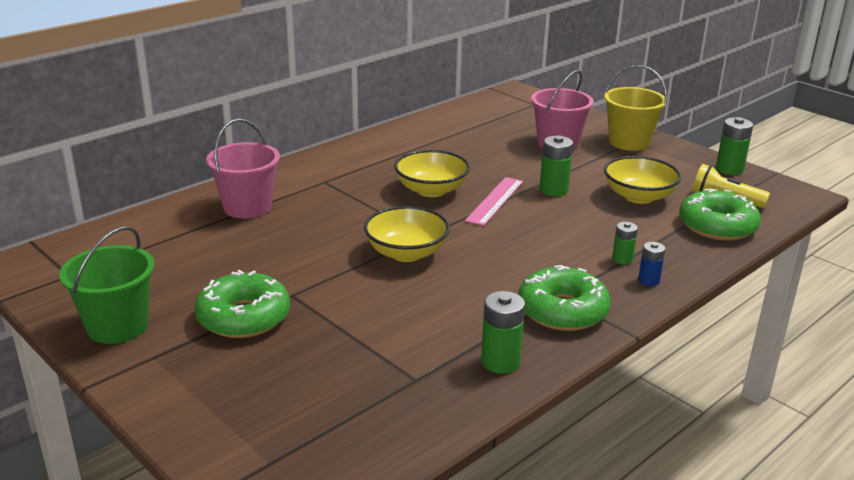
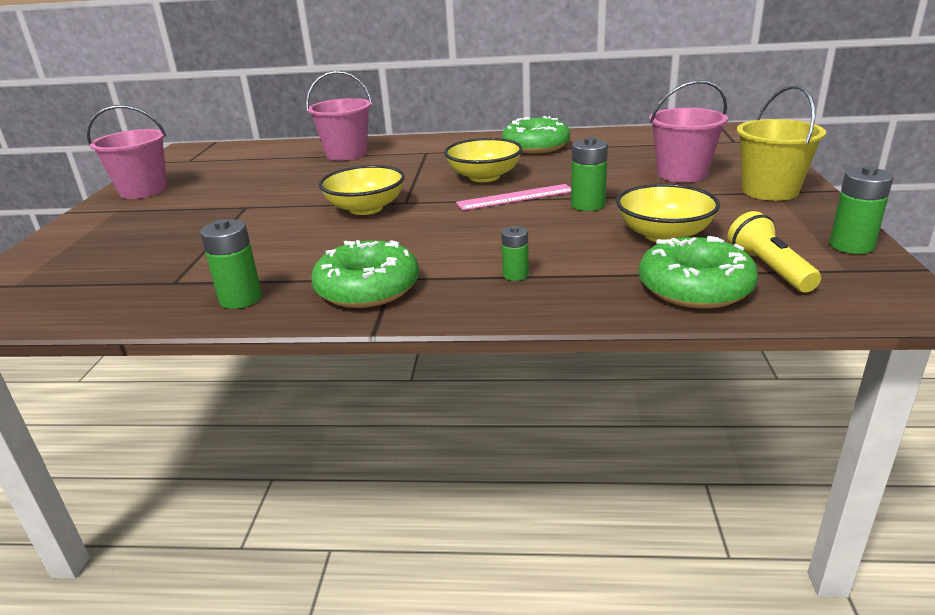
camera: 50 degrees right, 0 degrees up
green bucket [59,226,155,344] -> pink bucket [87,105,167,199]
green donut [195,270,290,338] -> green donut moved to [502,116,570,154]
blue battery [638,242,665,286] -> none

